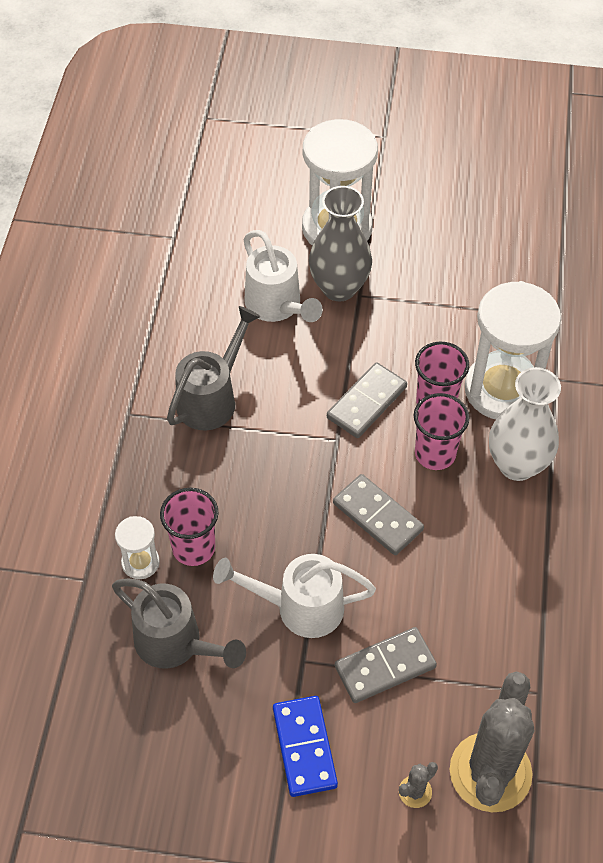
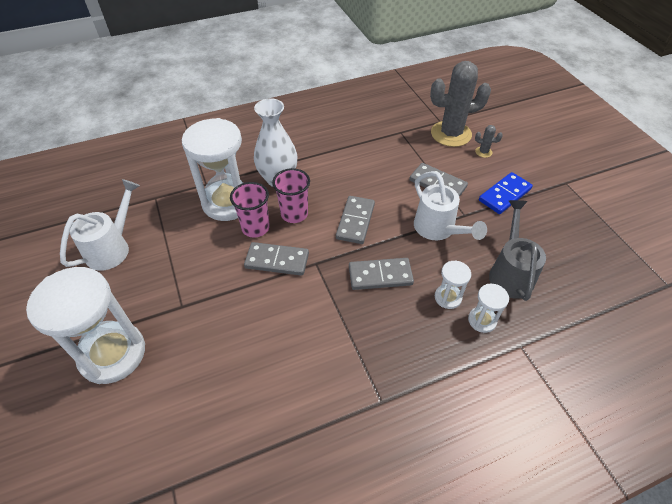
camera: 120 degrees left, 5 degrees down
pink cup [160,488,218,566] -> white hourglass [435,261,471,309]
grey watering can [167,306,261,430] -> none
white watering can [243,230,323,322] -> white watering can moved to [60,179,140,271]
grey vase [309,186,372,301] -> none
none -> grey domino [349,258,414,290]

